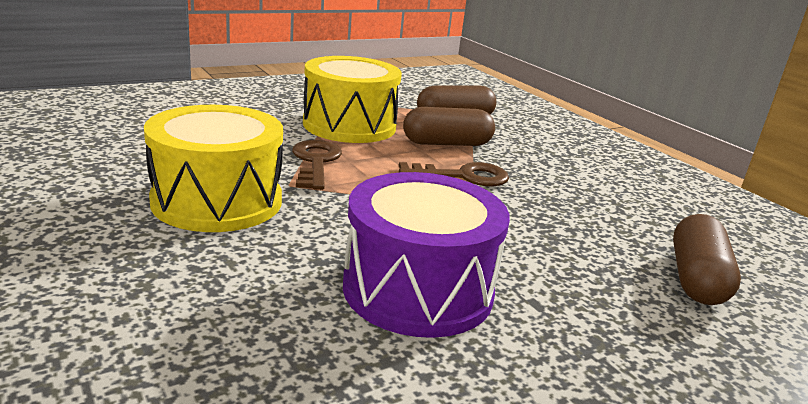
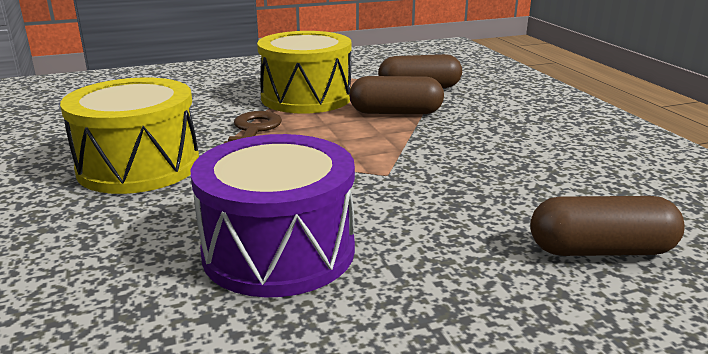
camera: 15 degrees right, 0 degrees up
brown key [399,162,509,186] -> none
brown capsule [673,214,741,305] -> brown capsule turned 60 degrees clockwise [530,196,684,256]

